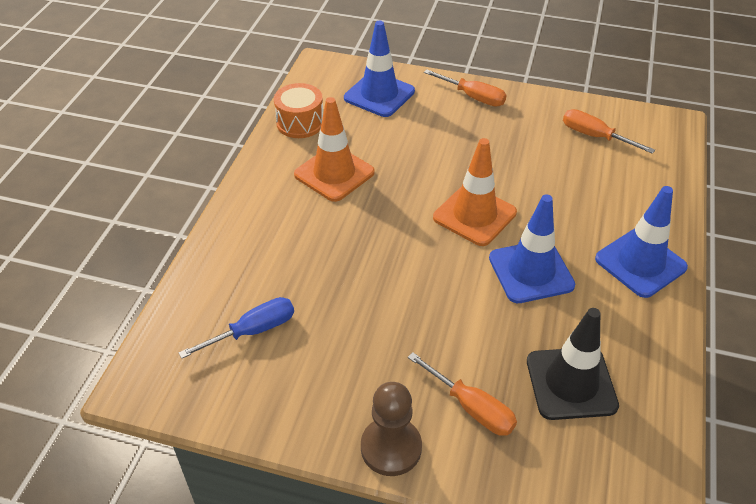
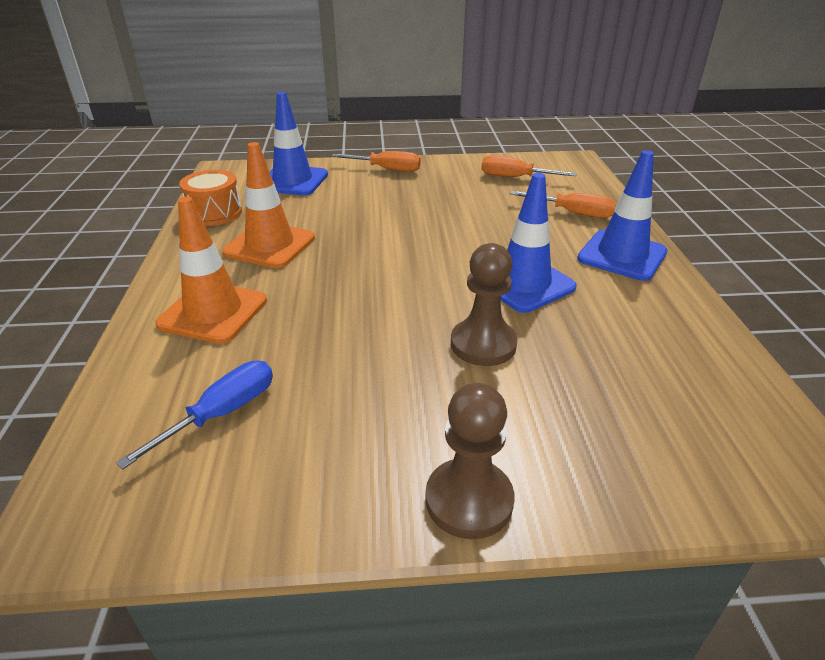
camera: 20 degrees left, 10 degrees down
orange screwdriver [408,352,517,436] -> orange screwdriver moved to [510,191,616,218]
orange traffic cone [433,138,517,246] -> orange traffic cone moved to [155,197,267,344]
black traffic cone [527,308,619,420] -> none
none -> brown pawn [451,243,518,366]

